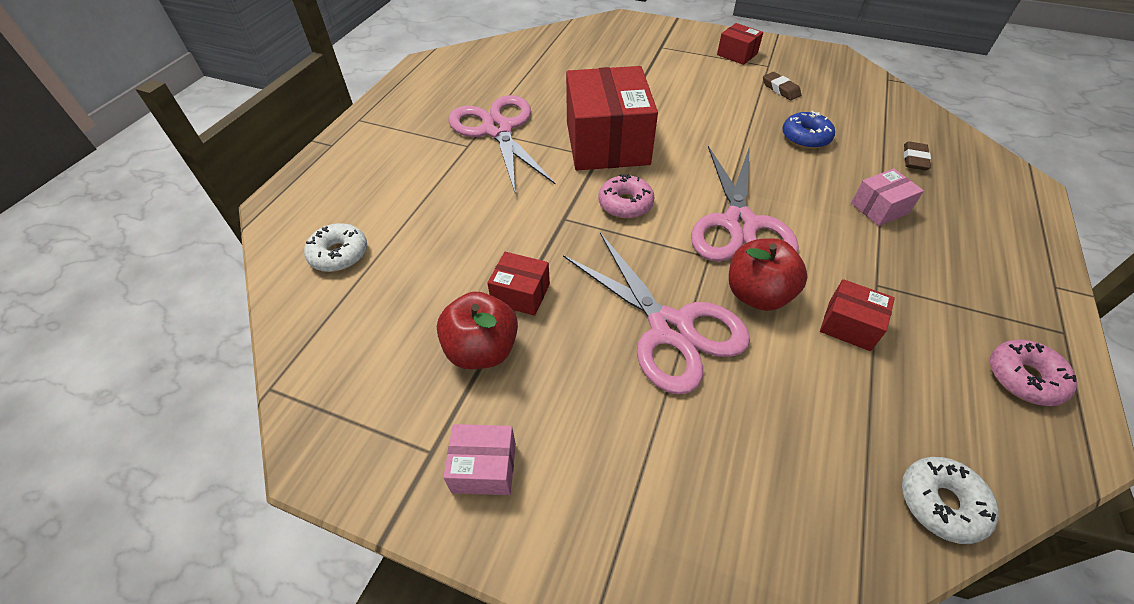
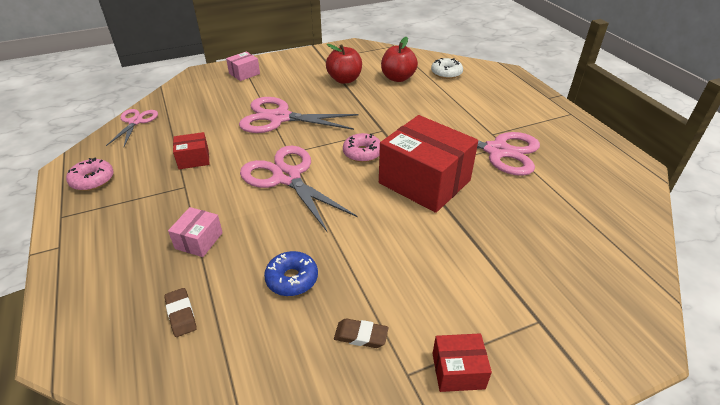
camera: 135 degrees right, 10 degrees down
pink box [443,424,516,495] -> pink box moved to [226,52,260,81]
red box [487,252,550,316] -> none
red apple [729,238,808,311] -> red apple moved to [381,37,418,82]
white donut [902,457,999,544] -> pink scissors [106,109,158,147]

